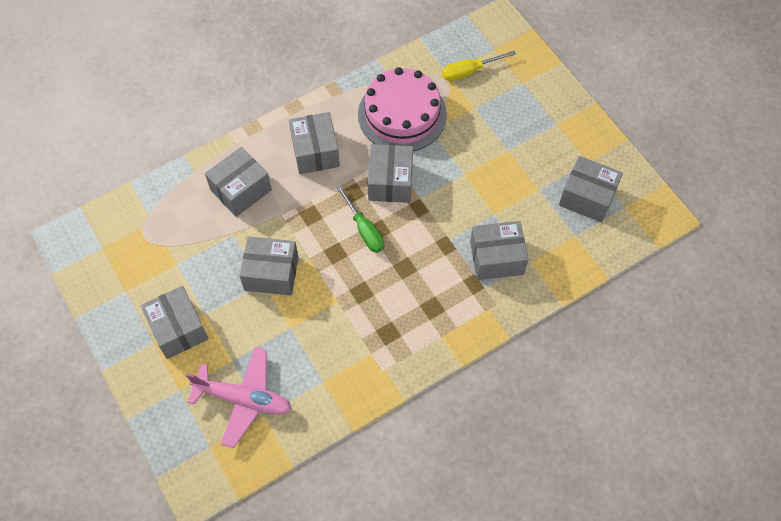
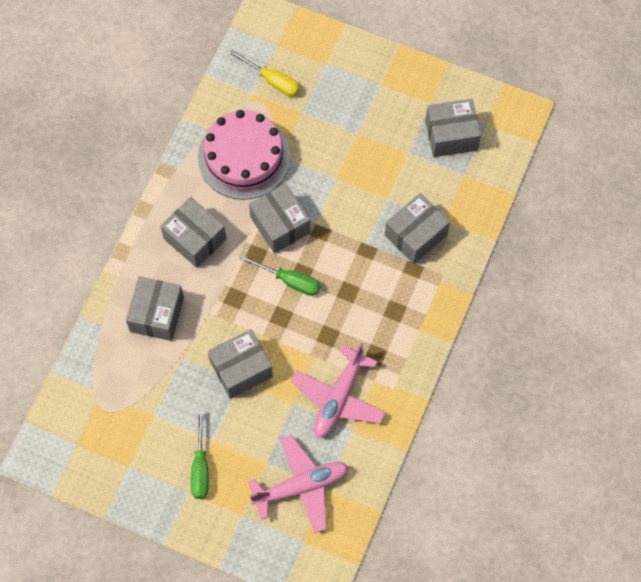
camera: 35 degrees left, 5 degrees up
grey box [140,286,209,359] -> green screwdriver [191,410,209,499]
yellow screwdriver [442,51,516,81] -> yellow screwdriver turned 90 degrees counterclockwise [229,50,300,96]
none -> pink plane [291,343,386,438]

